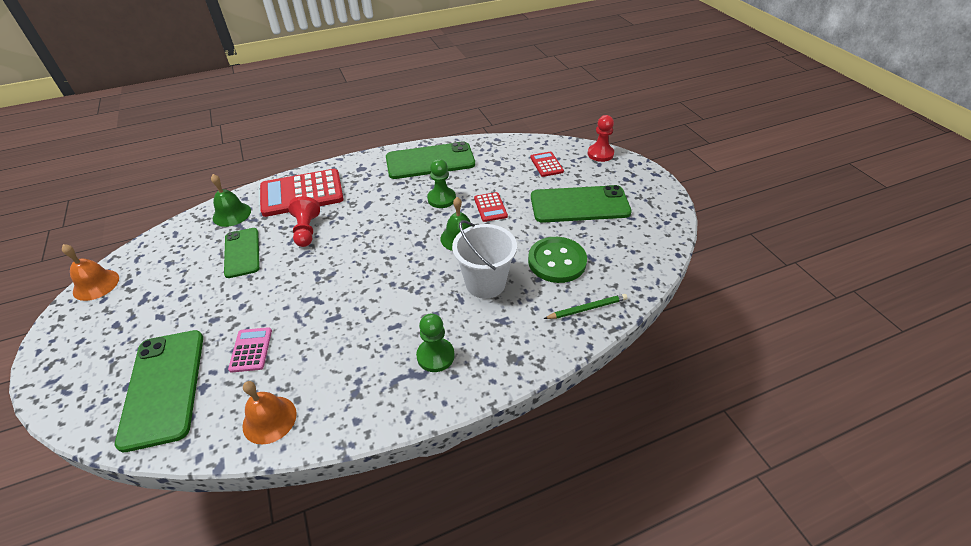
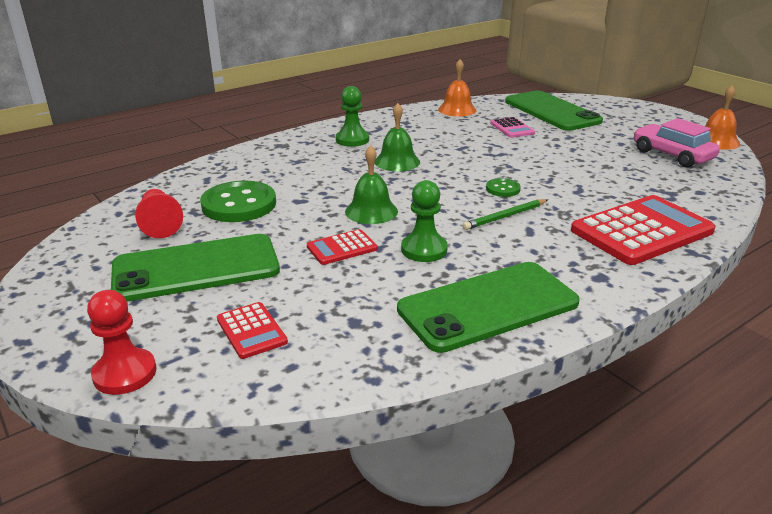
camera: 165 degrees right, 15 degrees down
green bell [211,174,251,227] -> green bell moved to [375,103,420,171]
green phone [224,228,260,278] -> none
red pawn [288,196,320,247] -> red pawn moved to [135,189,183,238]
white bucket [452,220,517,299] -> none
red calculator [474,192,508,222] -> red calculator turned 90 degrees counterclockwise [307,229,378,265]
green pencil [544,294,628,319] -> green pencil moved to [463,199,548,230]
none -> green button [486,178,521,197]
none -> pink car [634,118,720,168]

